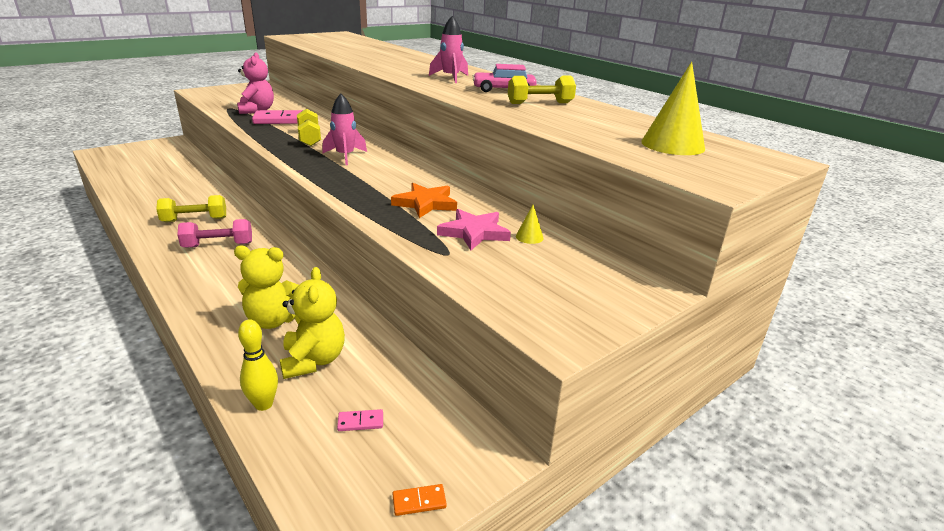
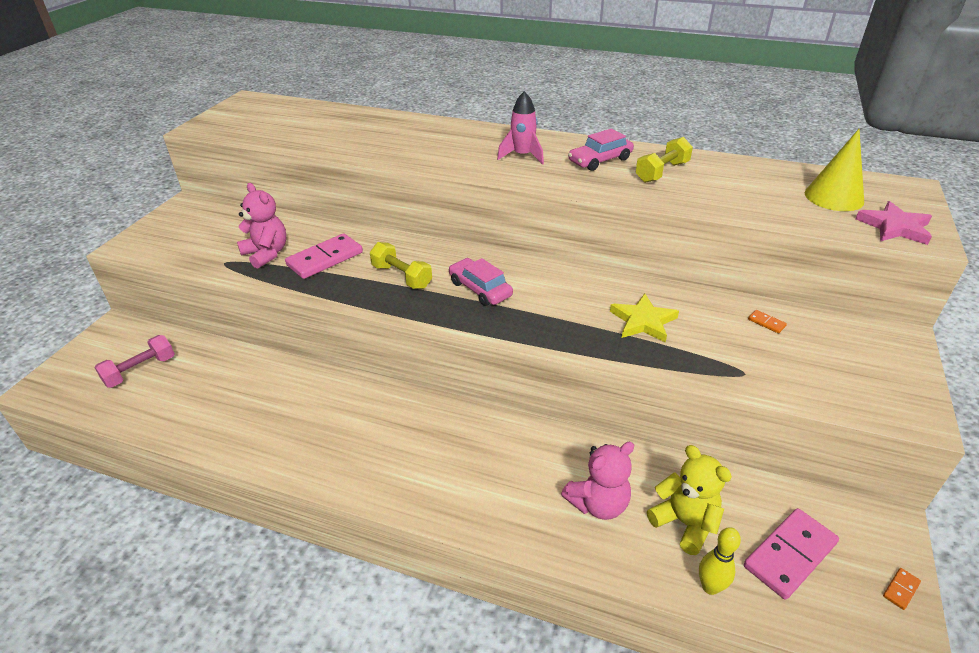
camera: 30 degrees left, 10 degrees up
yellow dumbbell [156,195,226,222] -> none
pink dumbbell [177,219,252,248] -> pink dumbbell moved to [95,335,175,388]
yellow teddy bear [234,246,299,329] -> pink teddy bear [561,442,634,520]
pink rocket [322,94,367,165] -> pink car [449,258,513,306]
pink domino [337,409,383,431] -> pink domino [744,508,839,600], size x2.41
orange star [391,183,457,218] -> yellow star [610,293,679,343]
pink star [437,209,511,250] -> pink star moved to [856,201,932,245]
yellow cone [516,205,544,244] -> orange domino [748,310,787,333]

